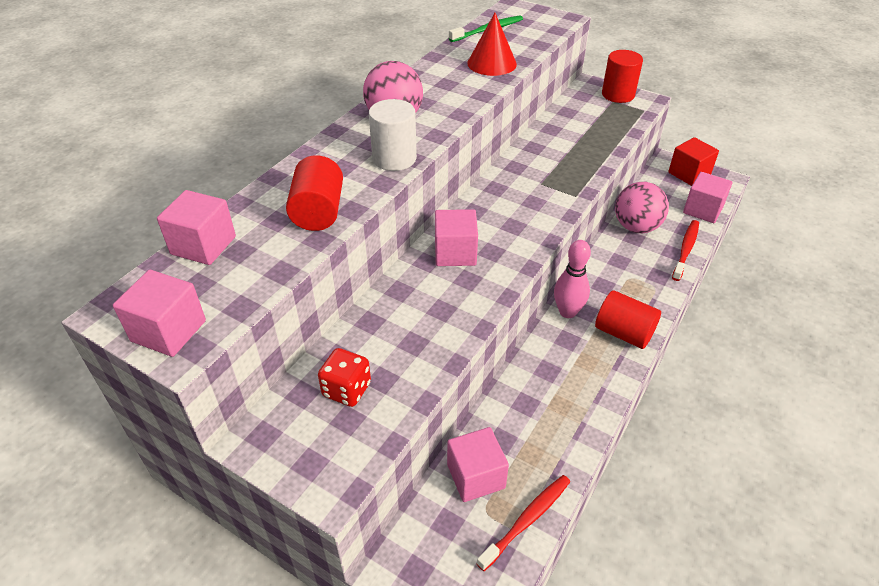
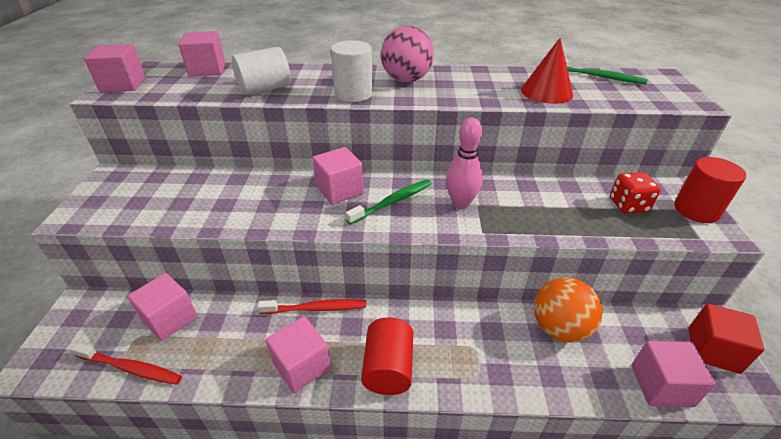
camera: 60 degrees right, 5 degrees down
red cylinder [286,155,343,231] -> white cylinder [232,47,291,95]
red dice [318,348,371,407] -> red dice moved to [610,172,661,214]
pink bowling pin [554,240,591,318] -> pink bowling pin moved to [446,118,483,209]
pink ball [615,182,669,233] -> orange ball [534,277,603,342]
red toothbrush [672,220,699,281] -> red toothbrush moved to [258,299,366,314]
none -> pink cube [266,316,331,393]
none -> green toothbrush [345,179,432,225]

